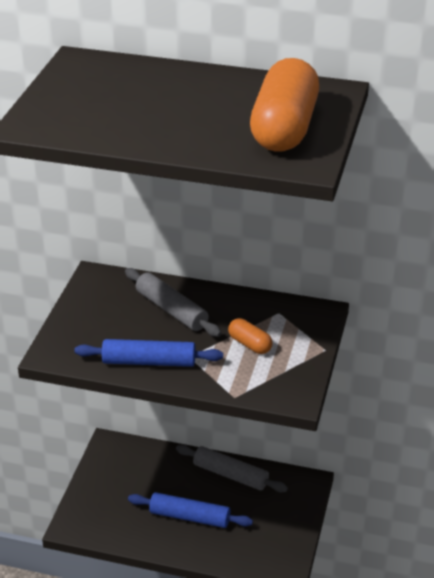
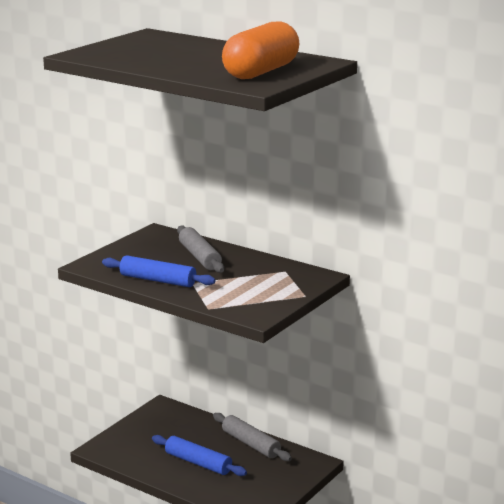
camera: 20 degrees right, 15 degrees down
orange capsule [228,318,272,354] -> none

